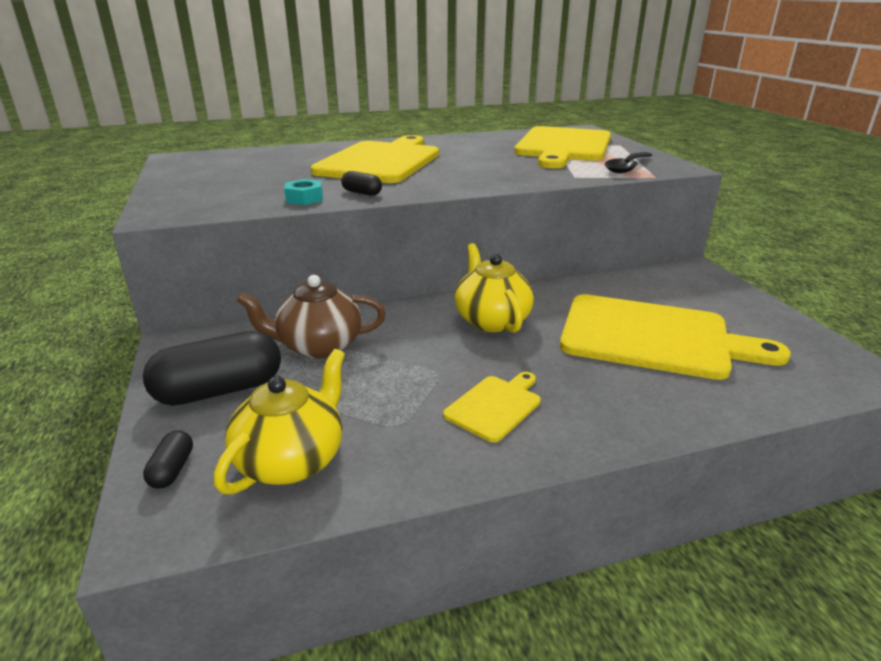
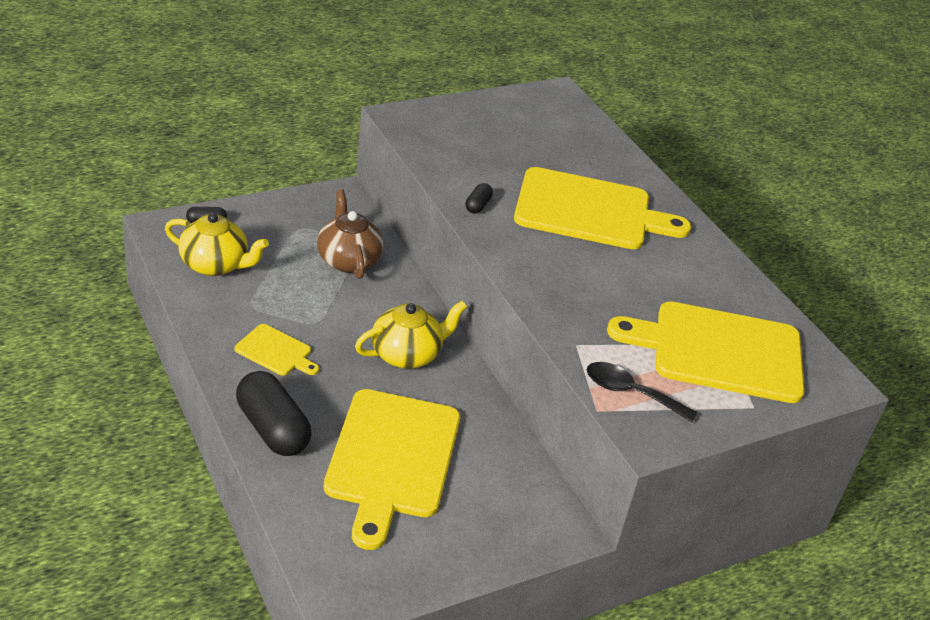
camera: 75 degrees right, 10 degrees up
black capsule [143,331,281,406] -> black capsule moved to [236,371,311,456]
turquoise nut [284,179,323,205] -> none

